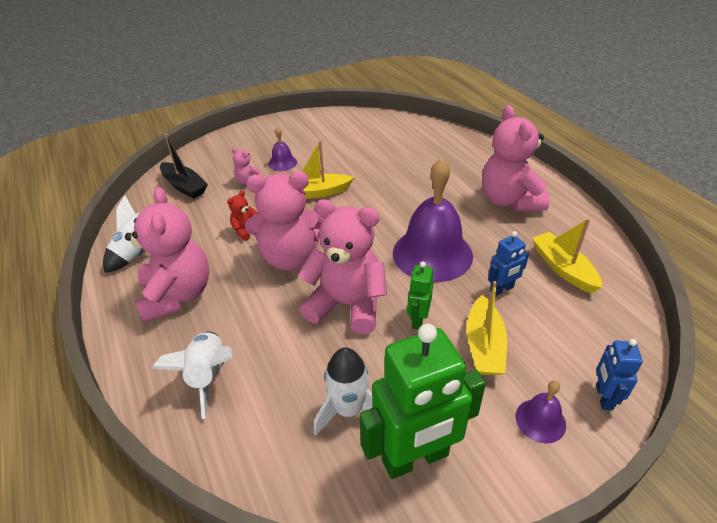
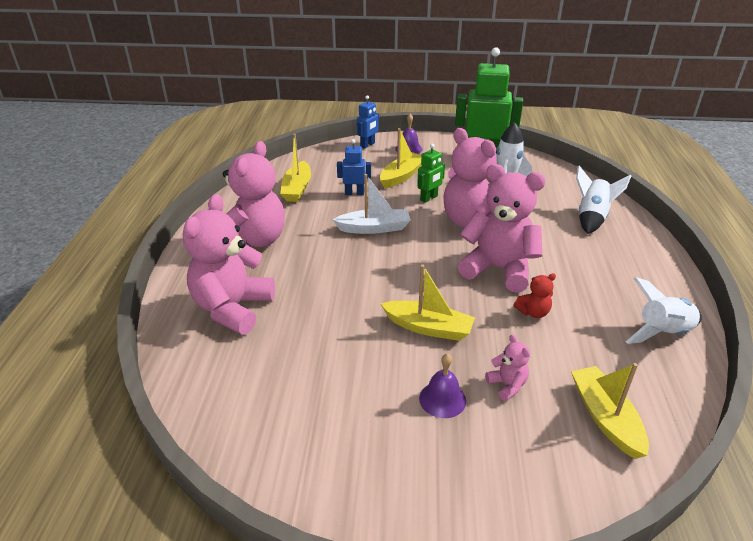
camera: 150 degrees left, 5 degrees down
pink teddy bear [125,187,209,323] -> pink teddy bear moved to [183,194,275,335]
black boat [160,134,208,198] -> yellow boat [571,363,649,459]
purple bell [393,158,473,282] -> white boat [332,174,411,234]

